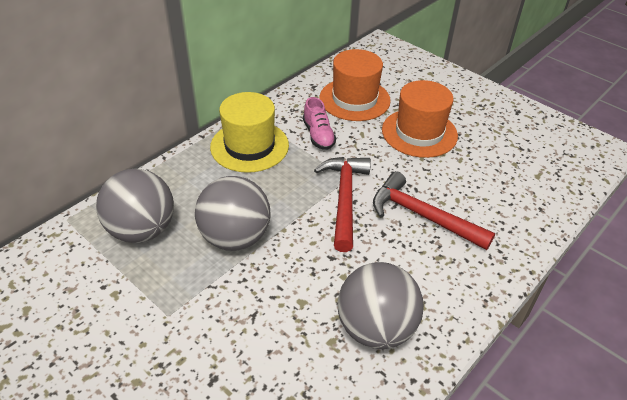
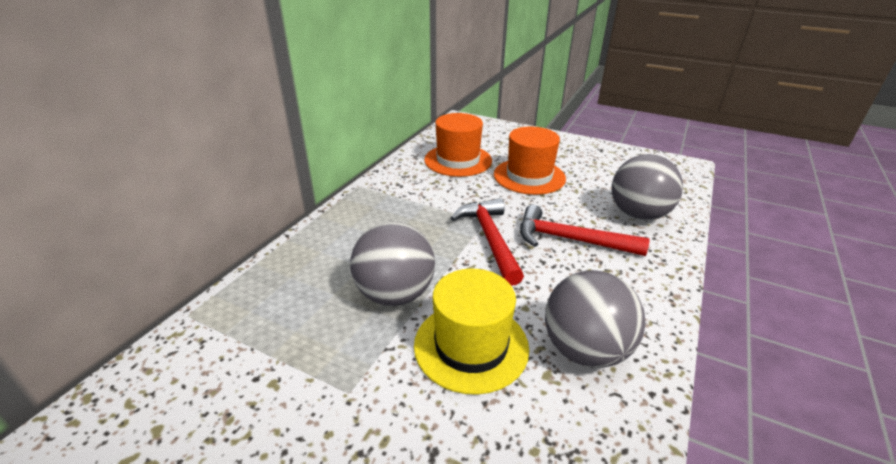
camera: 15 degrees left, 10 degrees down
grey ball [96,169,174,243] -> grey ball moved to [612,154,683,220]
yellow hat [210,92,289,173] -> yellow hat moved to [414,269,529,395]
pink shoe [303,97,336,150] -> none

